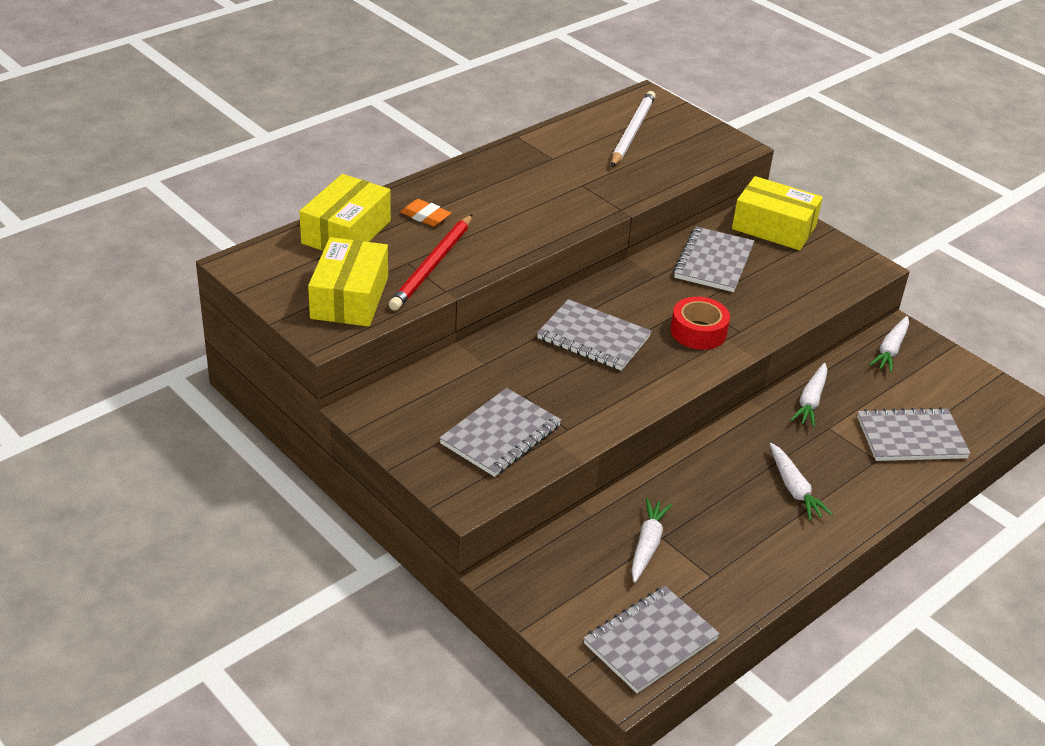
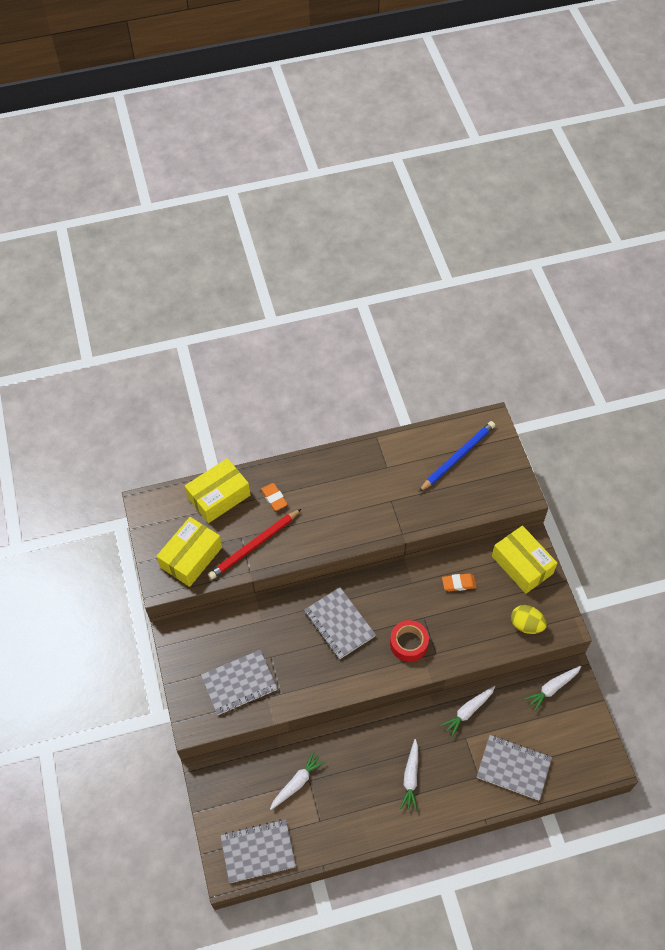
camera: 30 degrees right, 20 degrees up
white pencil [611,91,656,167] -> blue pencil [419,421,495,492]
grey notebook [673,227,754,292] -> orange eraser [442,573,477,591]
none -> yellow egg [511,605,547,634]

